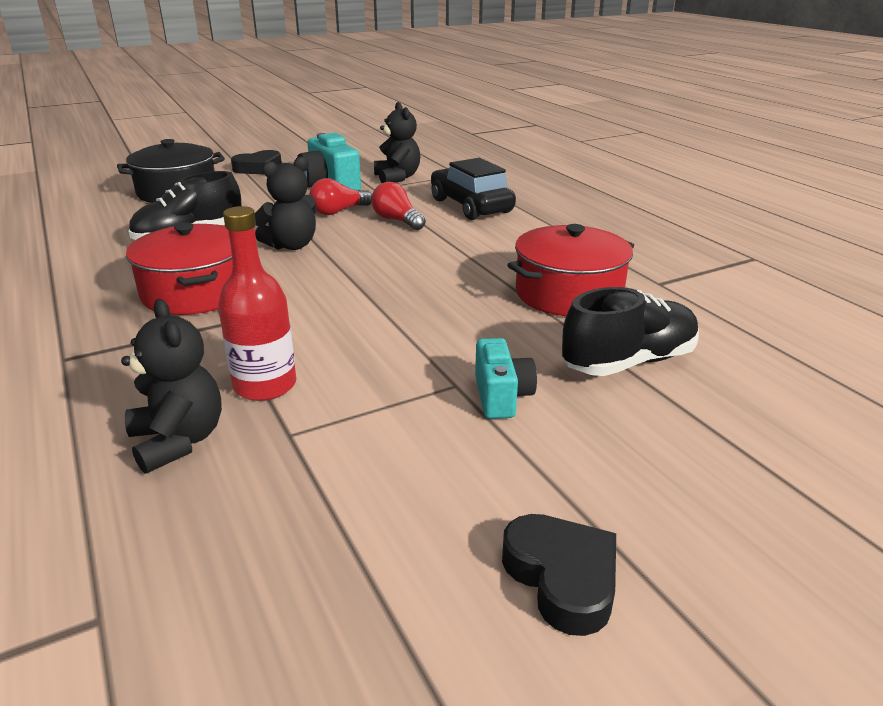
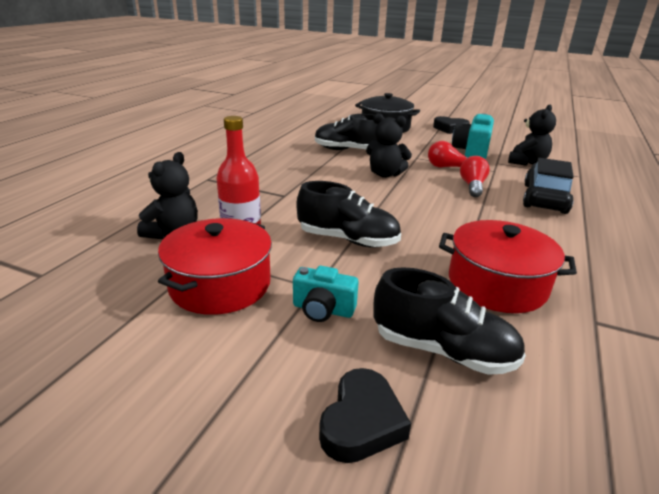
camera: 50 degrees right, 0 degrees up
red pot [126,222,233,315] -> red pot moved to [158,218,272,315]
turquoise camera [475,338,537,419] -> turquoise camera turned 60 degrees clockwise [293,266,359,322]
black heart [502,514,616,636] -> black heart moved to [319,368,411,463]
none -> black shoe [296,181,401,247]

